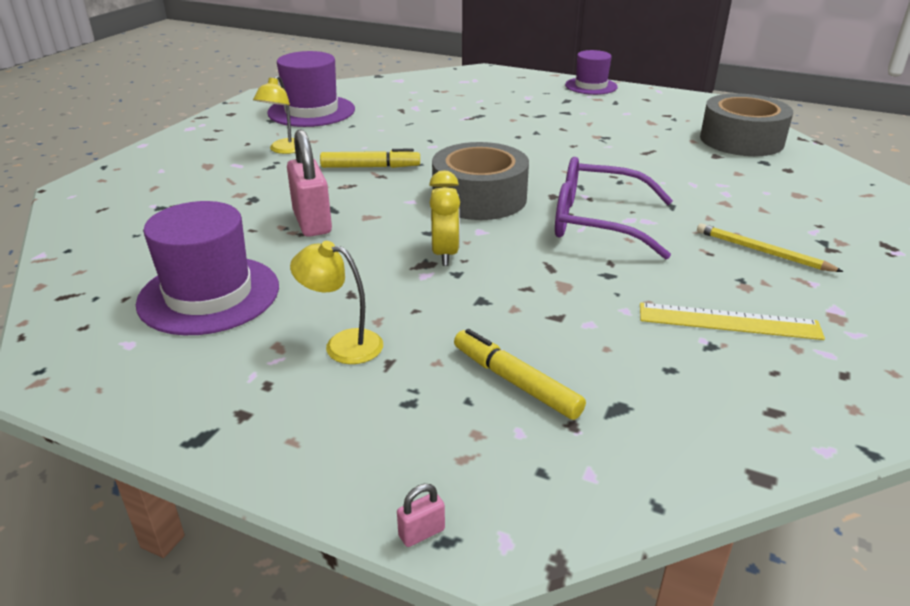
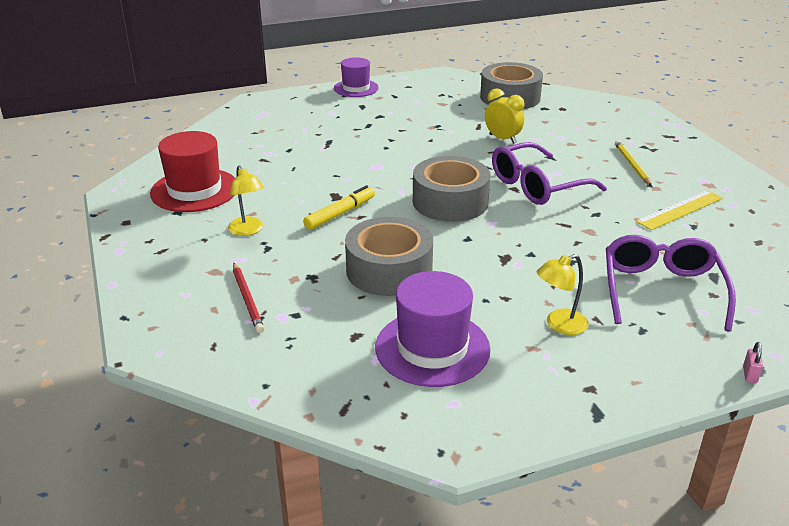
camera: 45 degrees left, 0 degrees up
purple hat [267,51,355,127] -> red hat [150,131,235,212]
pink padlock [287,129,332,237] -> grey tape [345,217,433,296]
yellow clock [429,170,460,266] -> yellow clock moved to [485,88,525,144]
yellow marker [454,329,586,420] -> purple glasses [606,235,736,332]
yellow pencil [697,223,844,272] -> yellow pencil turned 90 degrees clockwise [615,140,652,186]
none -> red pencil [233,263,264,333]

